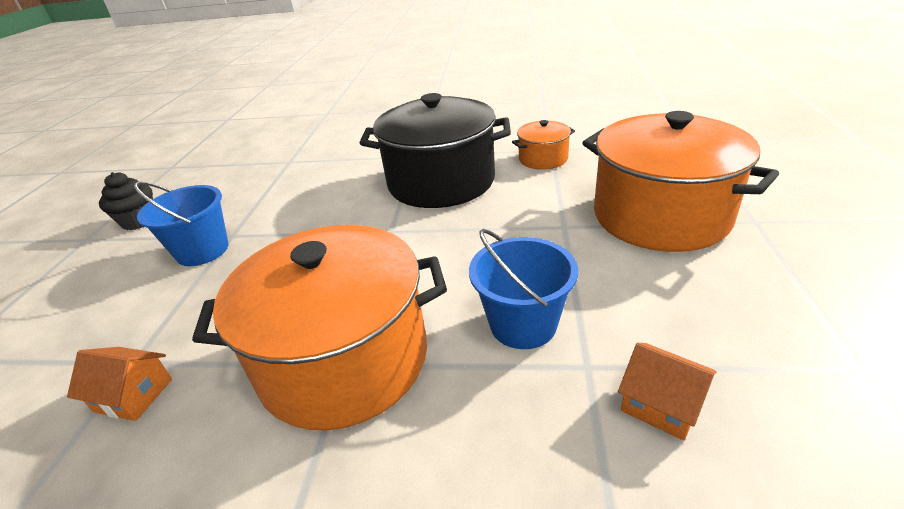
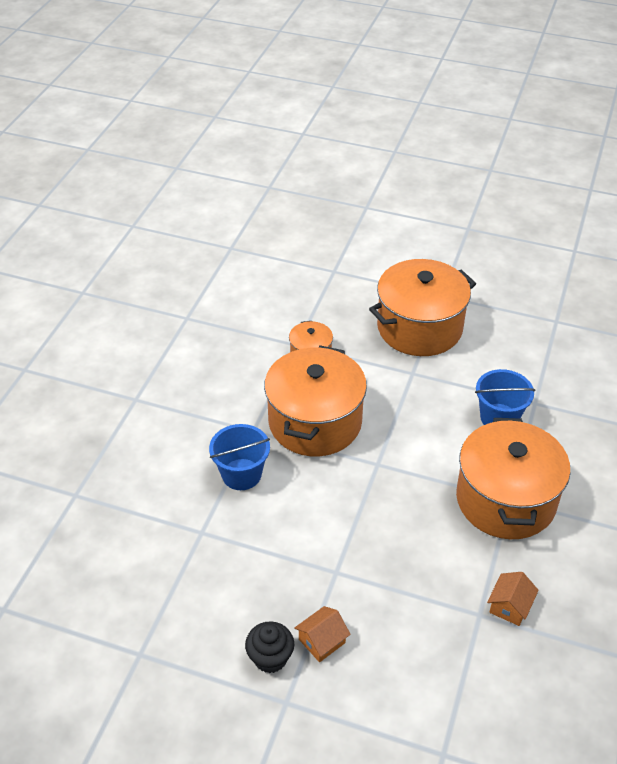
camera: 80 degrees left, 10 degrees up
blue bucket [134,181,229,266] -> blue bucket moved to [209,424,270,490]
black pot [360,93,511,208] -> orange pot [264,345,367,456]
orange house [618,343,716,441] -> orange house moved to [295,606,351,662]

